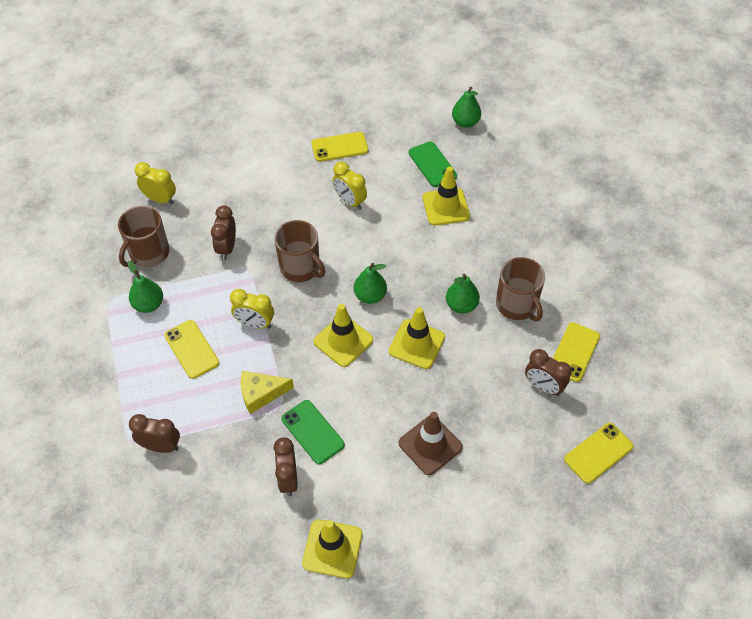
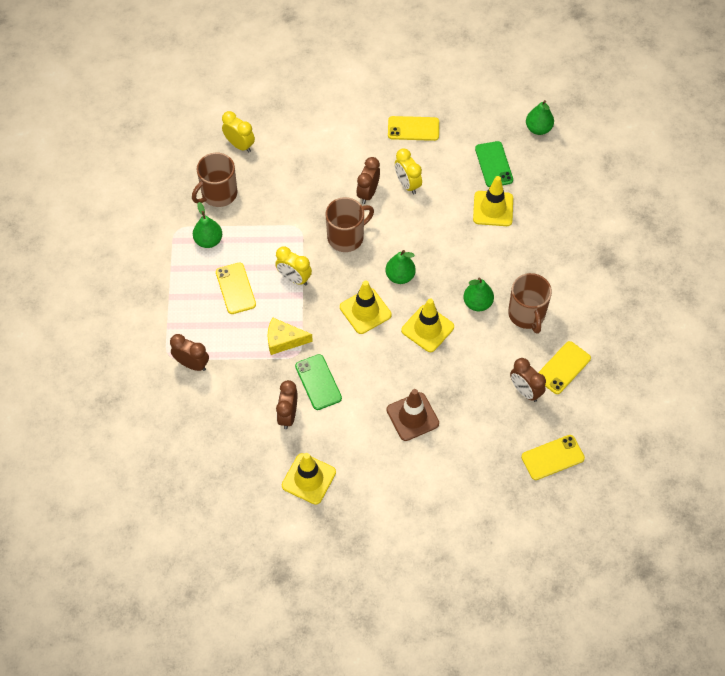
camera: 15 degrees right, 5 degrees up
brown clock [211,205,236,260] -> brown clock moved to [356,157,380,204]
brown mug [274,220,325,282] -> brown mug turned 90 degrees counterclockwise [326,197,374,252]

